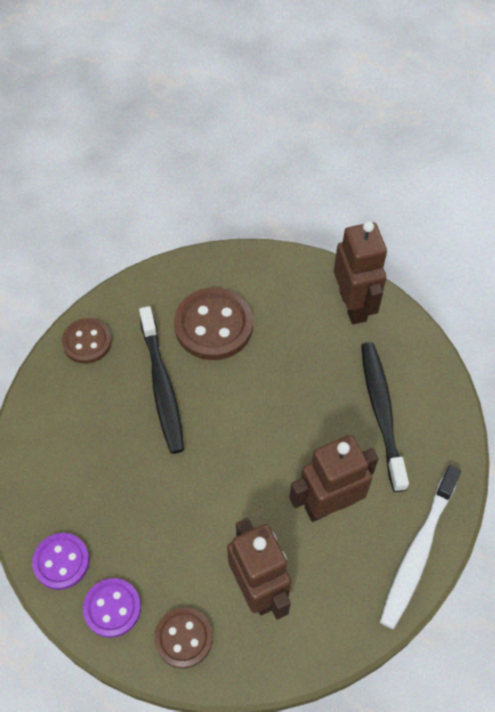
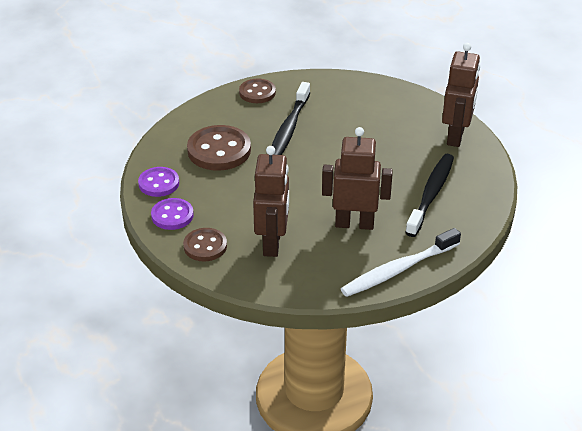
camera: 30 degrees right, 20 degrees down
brown button [174,287,253,360] -> brown button moved to [187,125,251,171]

